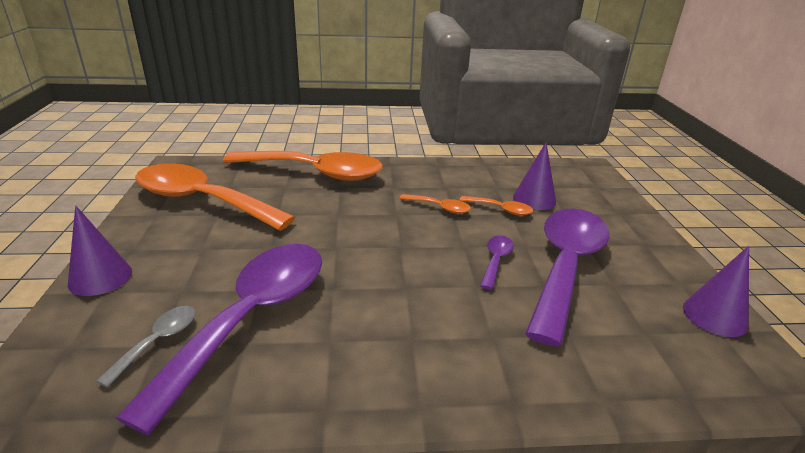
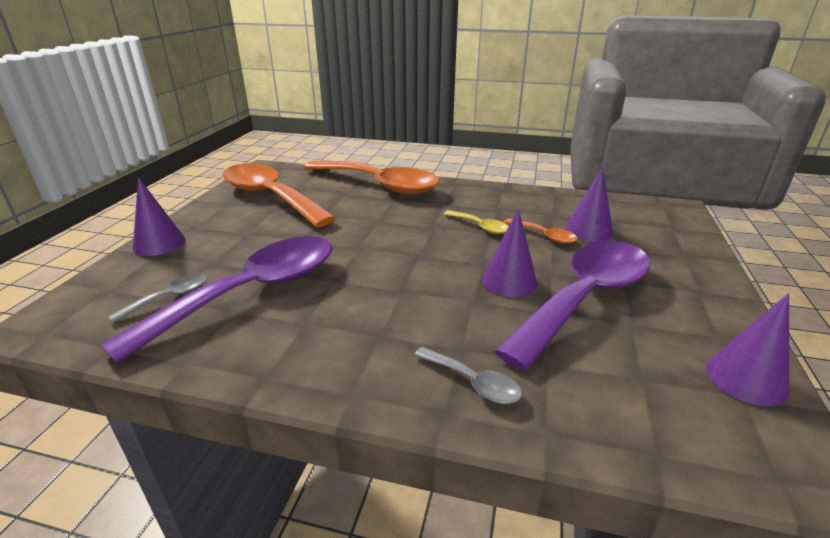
camera: 20 degrees right, 0 degrees up
orange spoon [399,194,471,214] -> yellow spoon [444,210,509,234]
purple spoon [480,235,514,290] -> purple cone [482,209,538,297]
none -> grey spoon [414,347,522,404]

